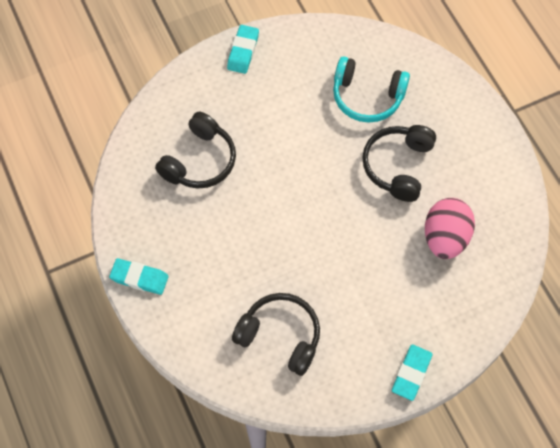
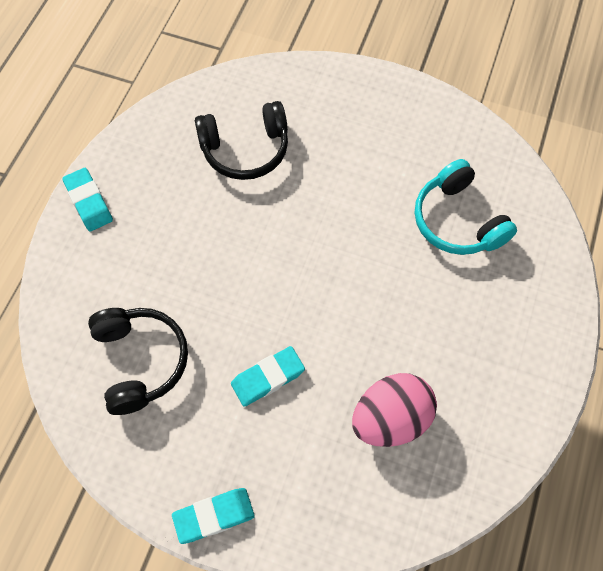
camera: 45 degrees right, 0 degrees up
turquoise eraser [227,25,259,74] -> turquoise eraser moved to [231,346,305,407]
black headphones [362,125,436,202] -> none

